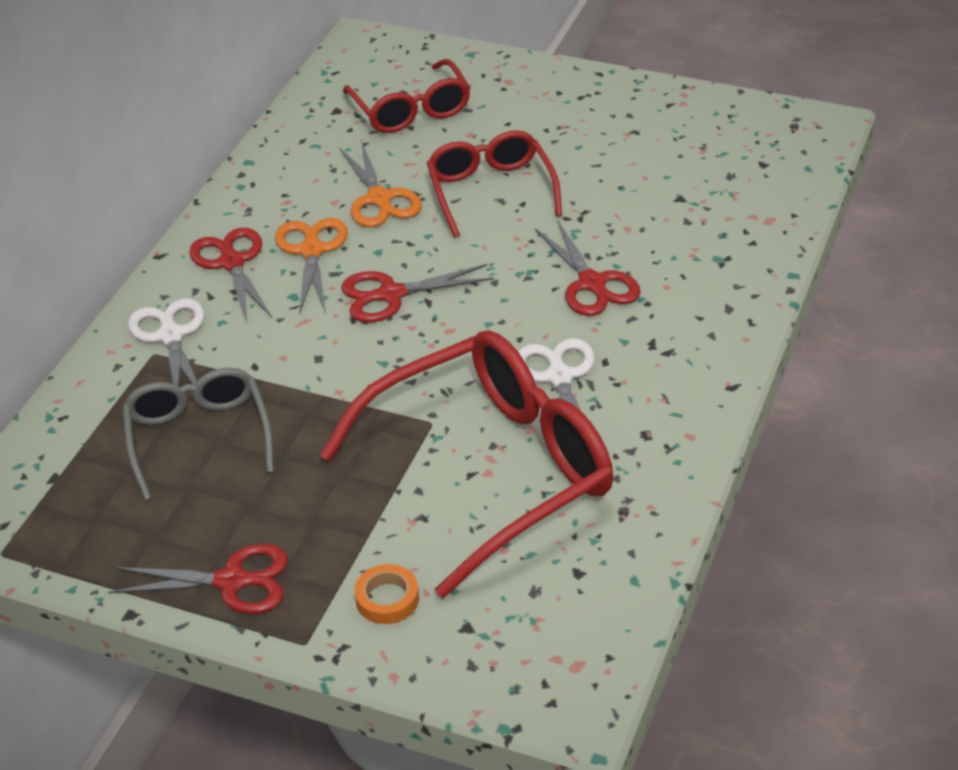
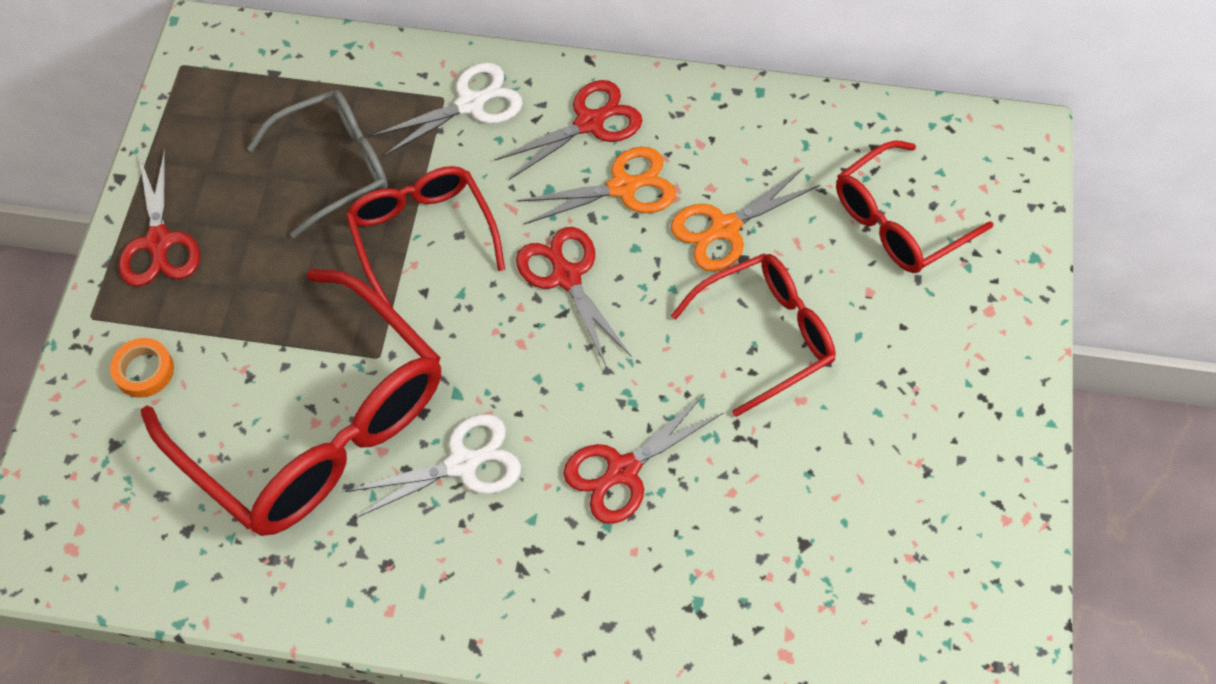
camera: 75 degrees right, 20 degrees up
none -> red glasses [346,166,505,309]

